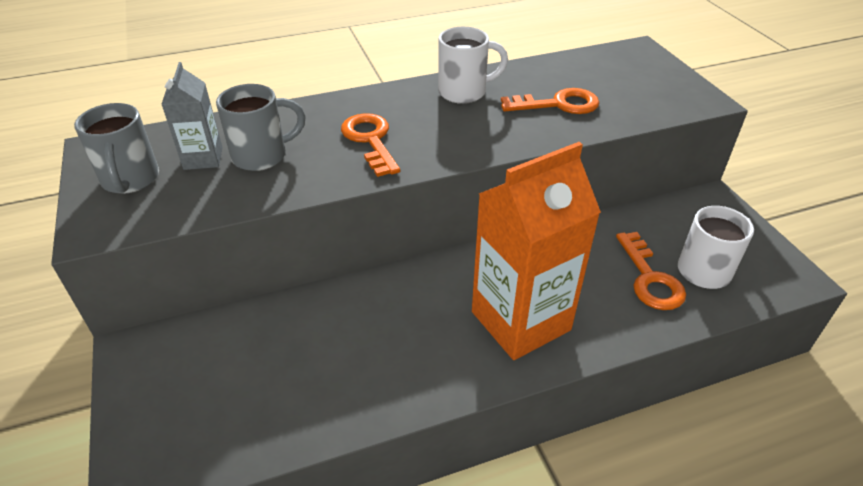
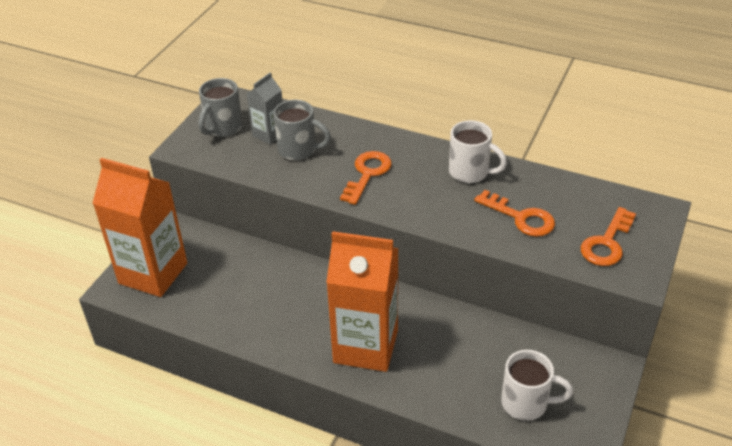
camera: 45 degrees right, 0 degrees up
orange key [616,232,686,310] -> orange key moved to [581,207,636,266]
none -> orange carton [93,158,187,297]

